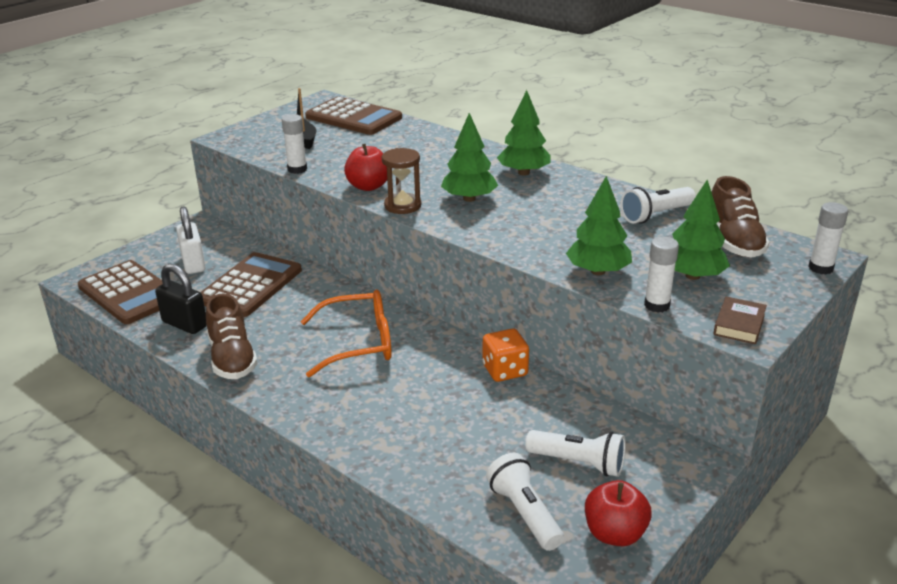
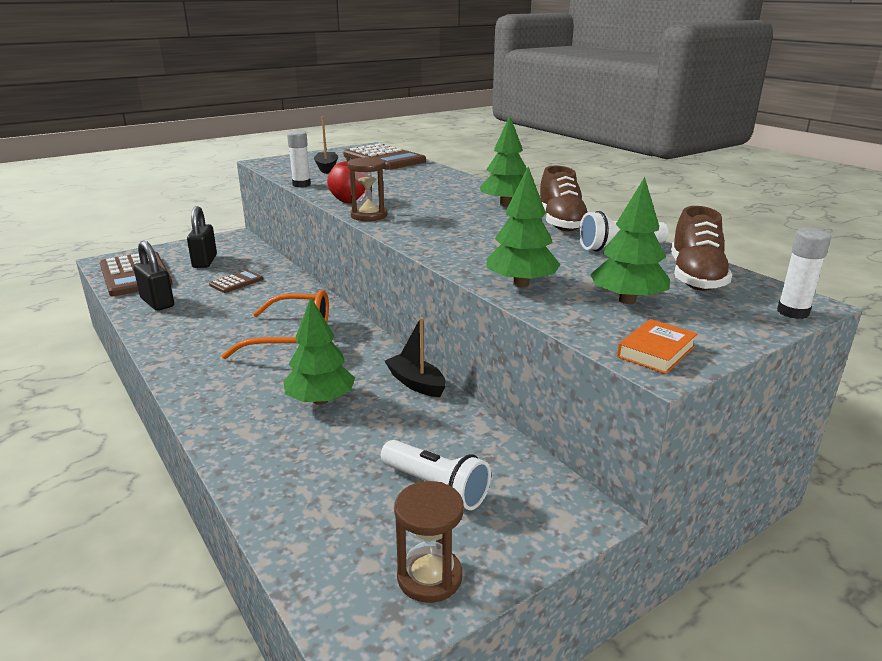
camera: 15 degrees right, 5 degrees down
white padlock [176,206,206,274] -> black padlock [187,206,217,268]
brown calculator [200,252,302,317] -> brown calculator [209,270,263,293], size x0.50
brown shoe [206,294,258,379] -> brown shoe moved to [540,166,587,231]
green tree [441,113,498,202] -> green tree moved to [283,297,355,405]
orange dice [482,329,529,382] -> black boat [385,317,446,397]
white flashlight [486,453,564,551] -> none
red apple [585,480,652,546] -> brown hourglass [394,481,464,603]
white glue stick [644,237,679,313] -> none
brown book [713,296,767,344] -> orange book [617,319,698,374]

